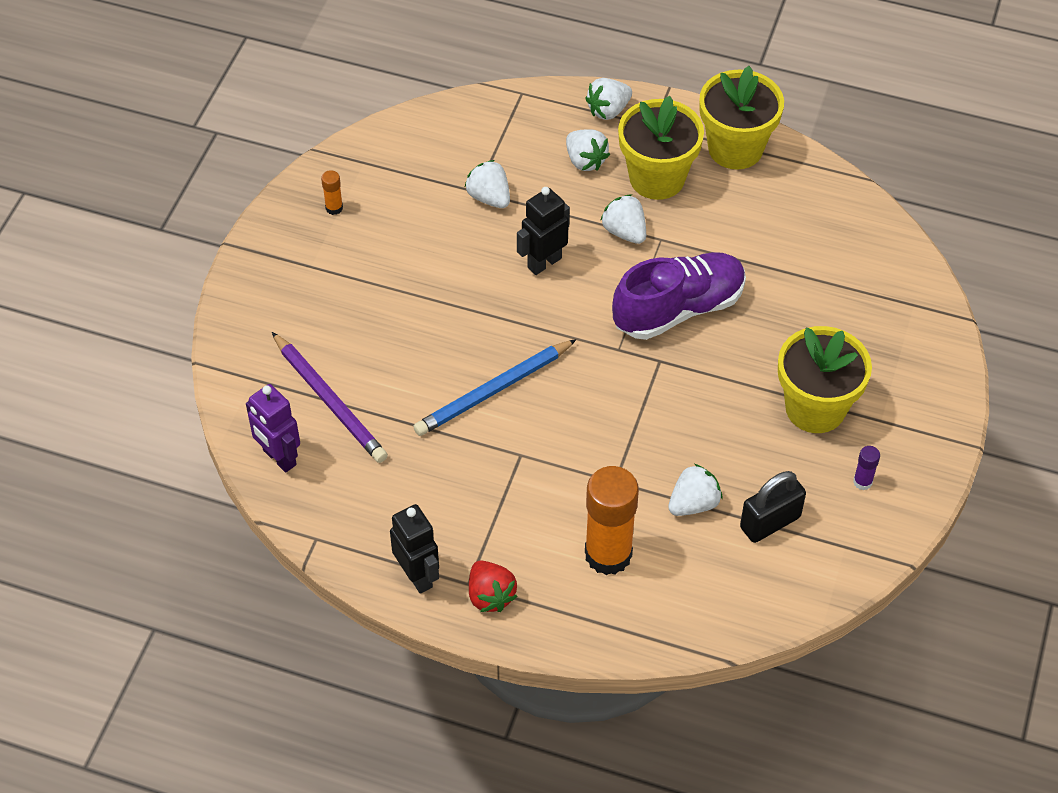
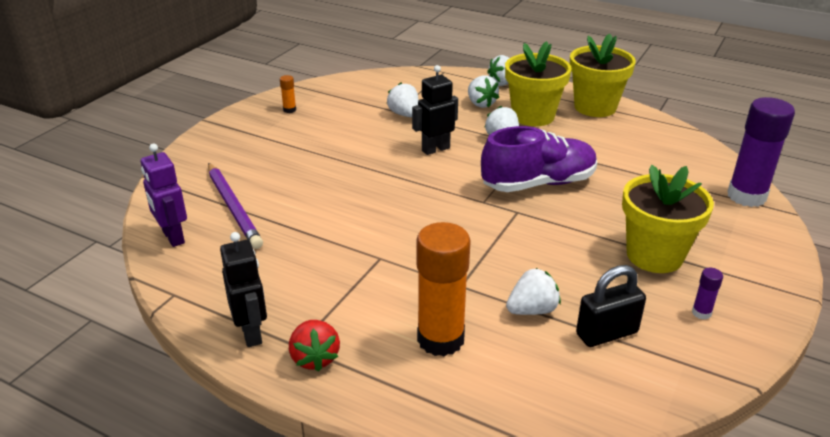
camera: 10 degrees right, 20 degrees down
blue pencil [413,339,576,436] -> none
none -> purple glue stick [727,97,795,207]

